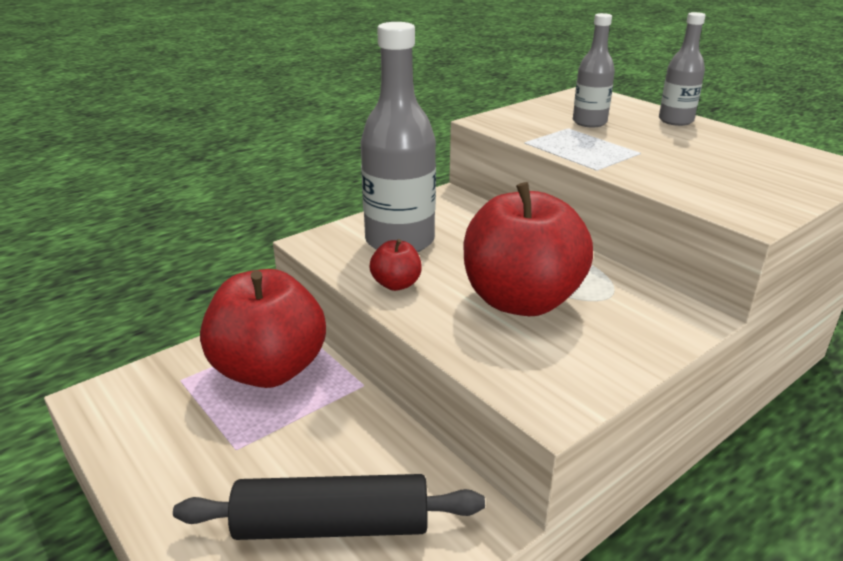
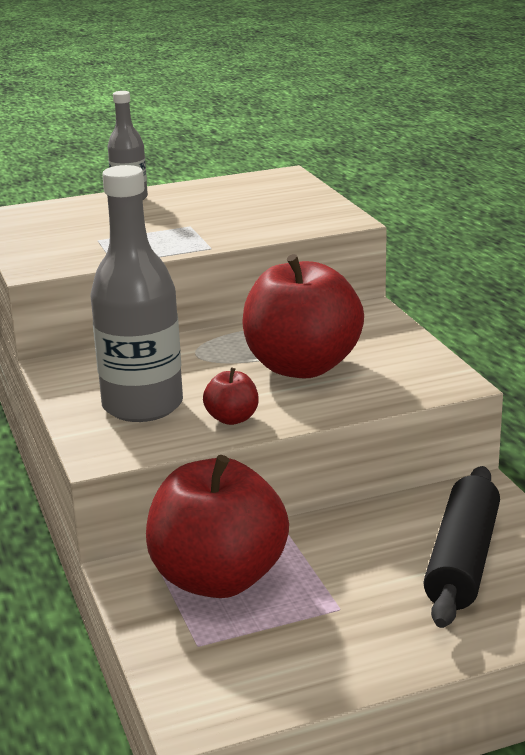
camera: 70 degrees left, 5 degrees down
grey bottle [573,13,615,127] -> none

